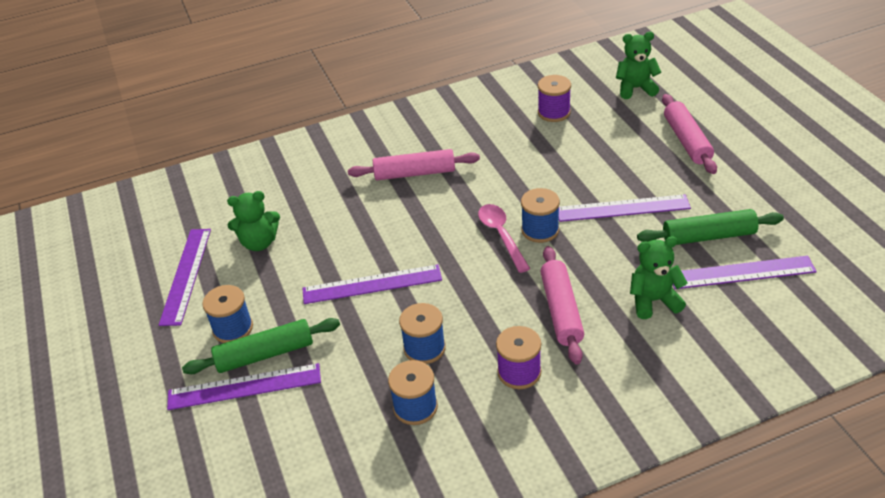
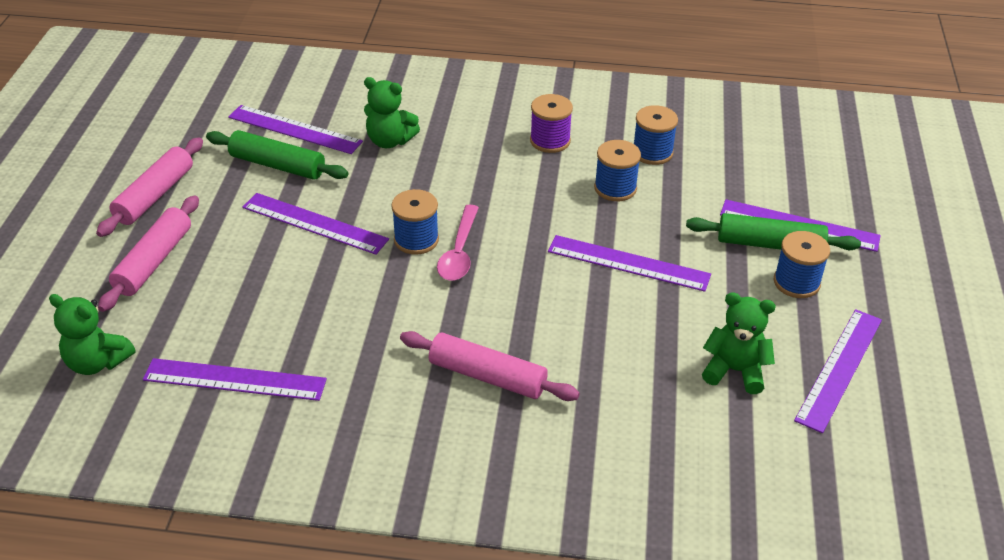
camera: 155 degrees left, 0 degrees up
purple spool [538,75,571,122] -> purple ruler [143,358,327,401]
pink rolling pin [540,246,584,365] -> pink rolling pin moved to [96,138,203,237]

